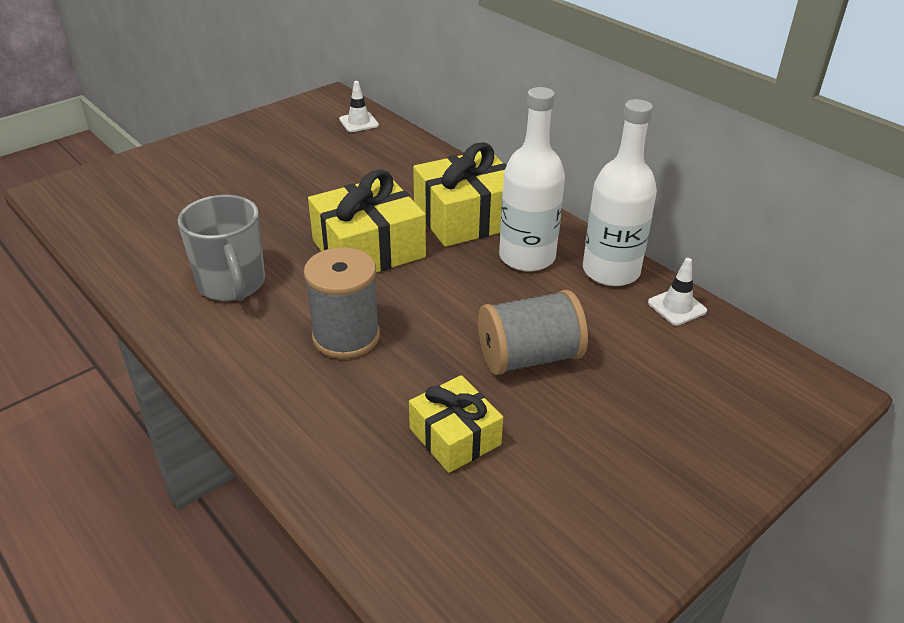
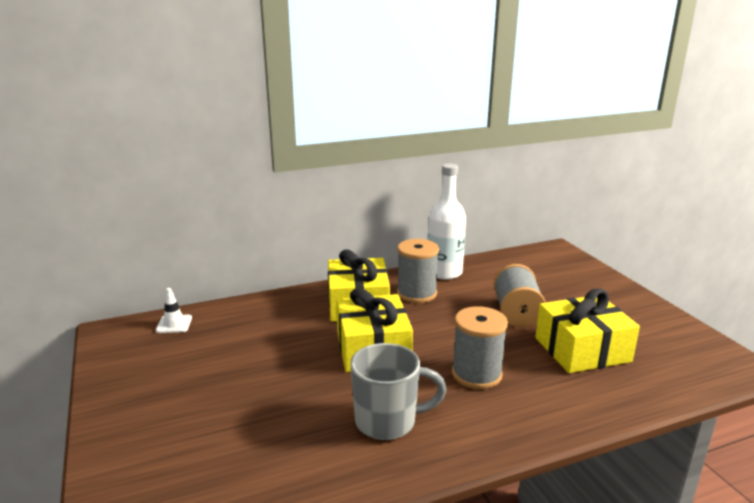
camera: 70 degrees left, 15 degrees down
yellow gift [409,375,503,473] -> yellow gift [535,288,640,373], size x1.64
white bottle [499,87,565,272] -> grey spool [397,239,439,303]
white traffic cone [648,258,707,325] -> none

